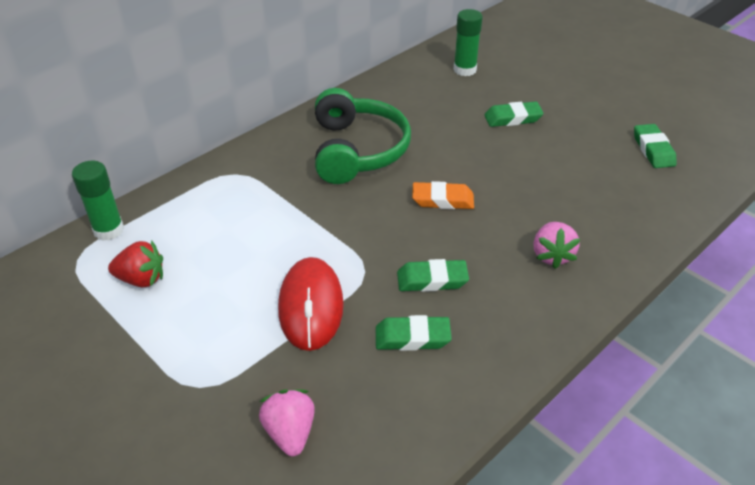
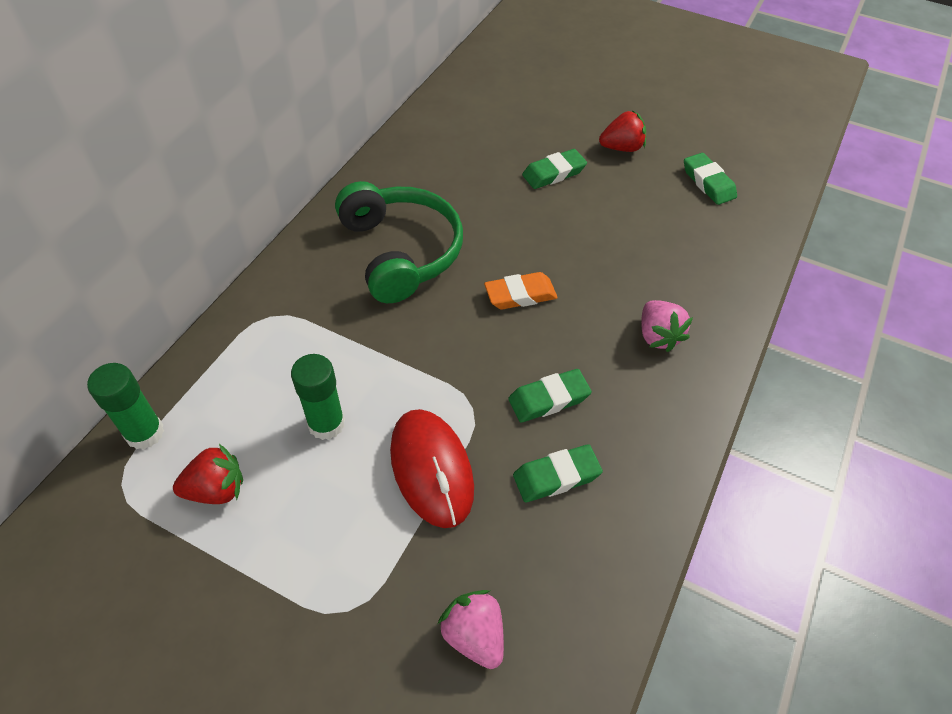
camera: 20 degrees left, 10 degrees up
green glue stick [453,9,483,76] -> green glue stick moved to [291,354,345,440]
none -> red strawberry [599,110,646,152]

